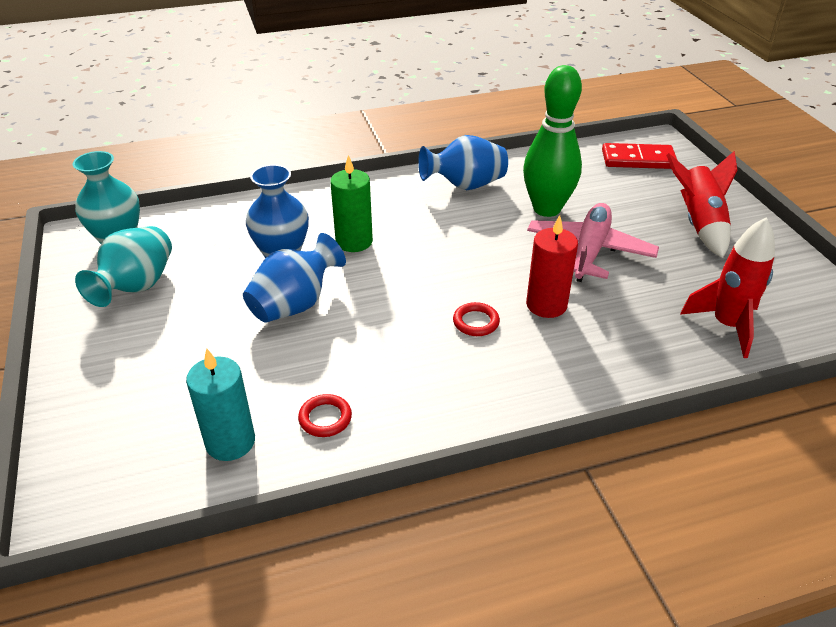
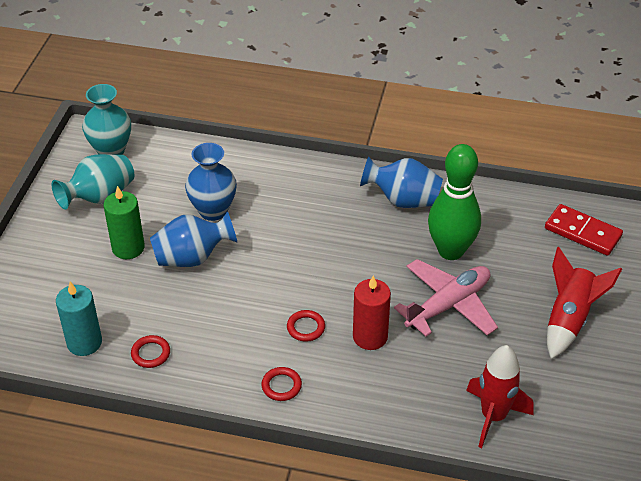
camera: 30 degrees right, 5 degrees up
green candle [330,155,373,252] -> green candle moved to [104,186,145,259]
none -> red ring [261,367,302,401]

